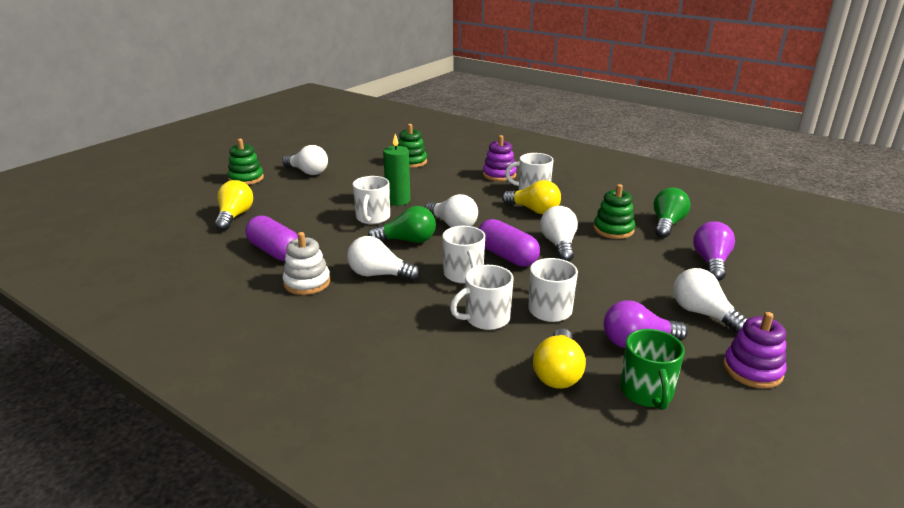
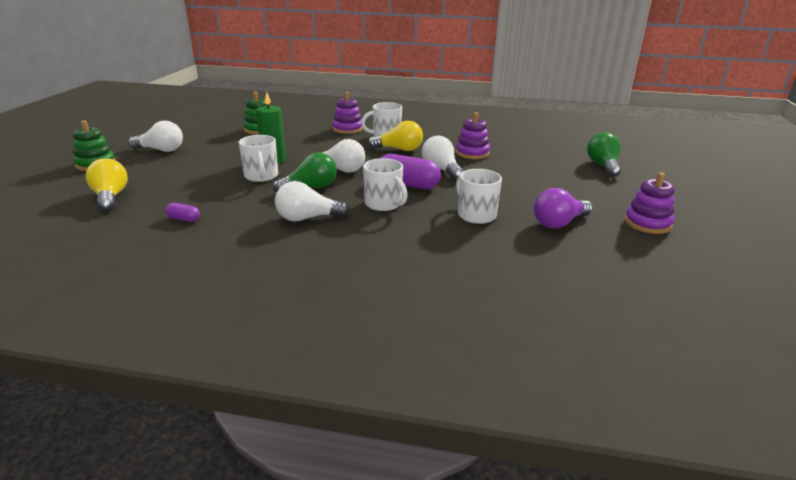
camera: 25 degrees left, 0 degrees up
purple capsule [246,215,298,261] -> purple capsule [165,203,200,222], size x0.48
white stacking toy [282,232,330,295] -> none
white mug [450,265,513,330] -> none
yellow light bulb [533,328,586,389] -> none
green stacking toy [594,184,635,239] -> purple stacking toy [456,112,490,159]
green mug [620,329,685,410] -> none
green light bulb [654,187,690,238] -> green light bulb moved to [587,132,621,177]
white light bulb [673,268,748,333] -> none
purple light bulb [693,221,735,281] -> none

